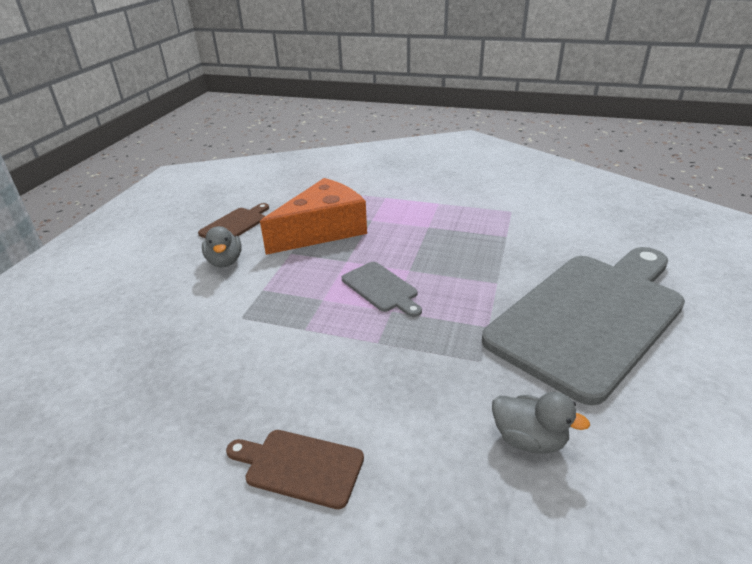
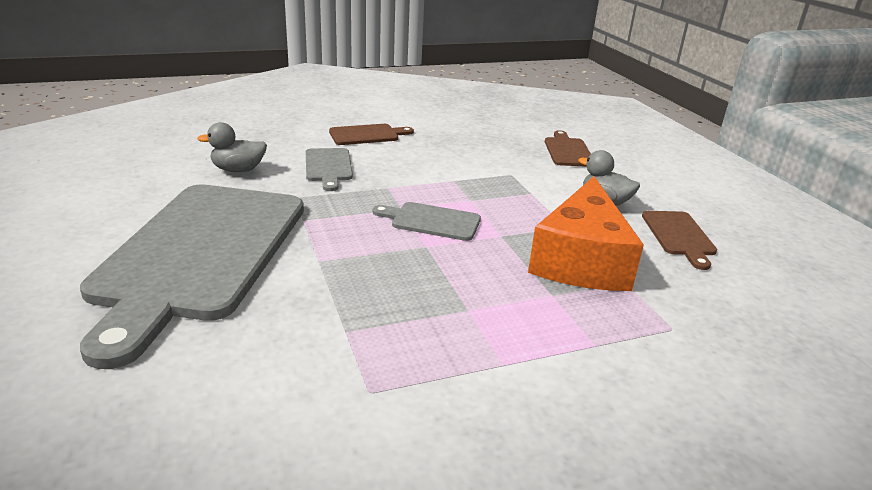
camera: 140 degrees right, 5 degrees down
none -> grey cutting board [306,148,353,191]
none -> brown cutting board [545,130,591,167]

